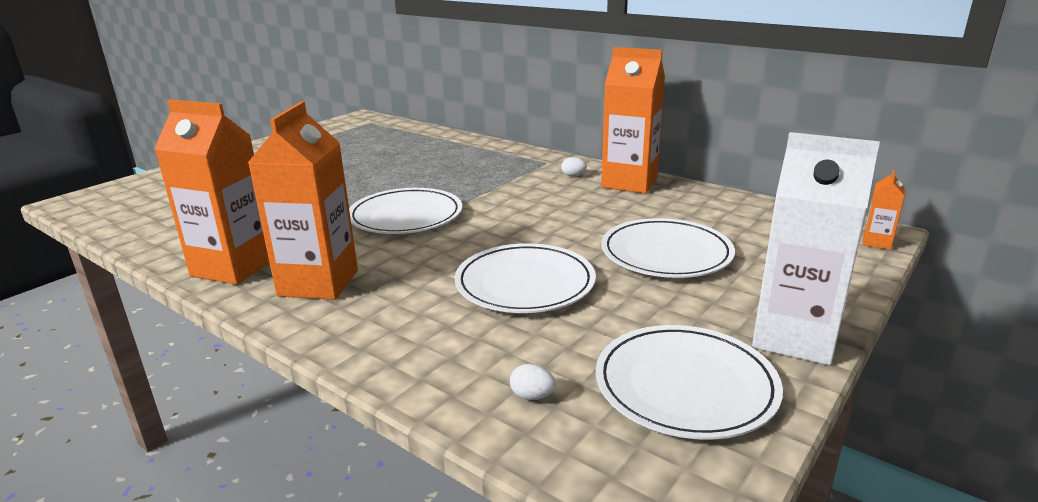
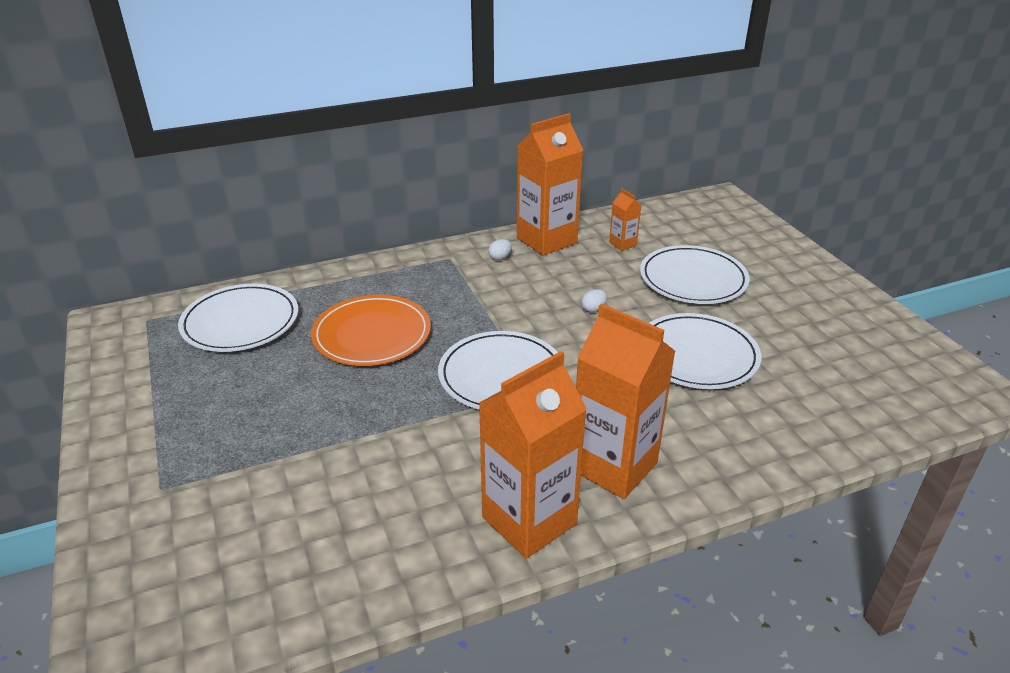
camera: 60 degrees left, 10 degrees up
white egg [510,364,556,400] -> white egg moved to [581,289,607,312]
white plate [596,325,783,440] -> white plate moved to [178,284,298,352]
white carton [752,132,880,365] -> none
orange carton [863,170,905,250] -> orange carton moved to [609,188,641,251]
none -> orange plate [311,295,431,366]

